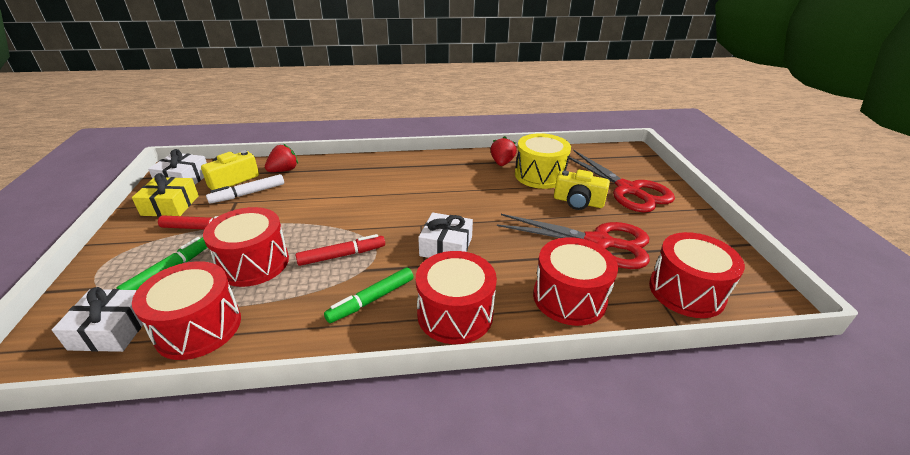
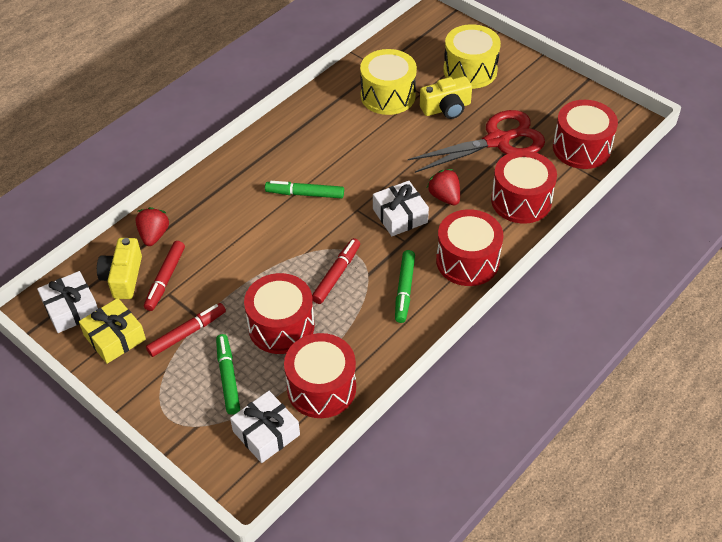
camera: 40 degrees left, 15 degrees up
white marker [206,174,284,204] -> red marker [144,241,185,311]
red strawberry [490,136,517,166] -> red strawberry moved to [427,169,460,205]
red scissors [567,150,675,212] -> yellow drum [443,24,501,89]
none -> green marker [265,181,344,199]

